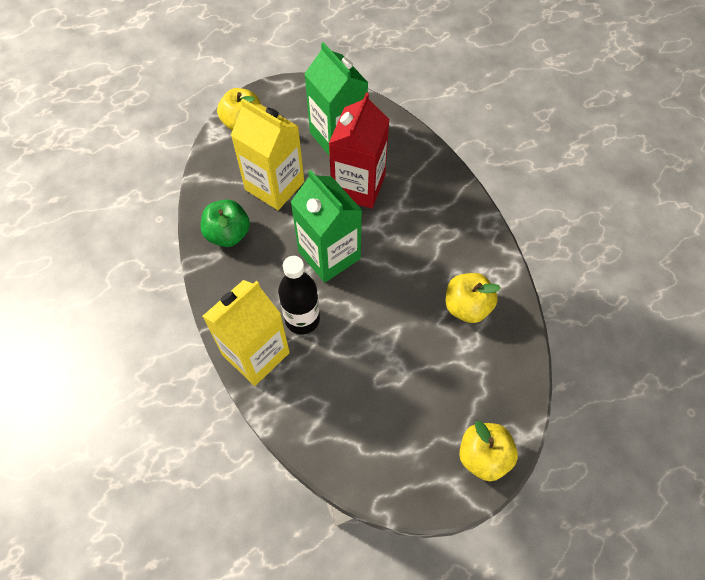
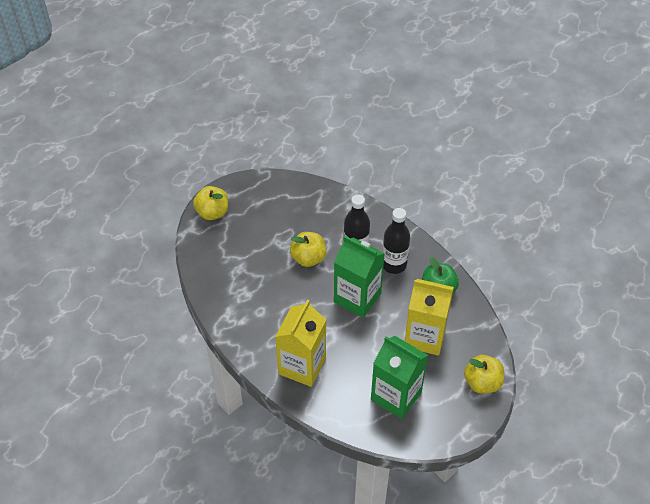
camera: 160 degrees right, 10 degrees down
yellow carton [202,280,290,386] -> yellow carton moved to [275,300,326,387]
red carton [329,92,390,209] -> none
yellow apple [446,273,501,323] -> yellow apple moved to [290,232,326,267]
none -> black bottle [383,208,410,274]

